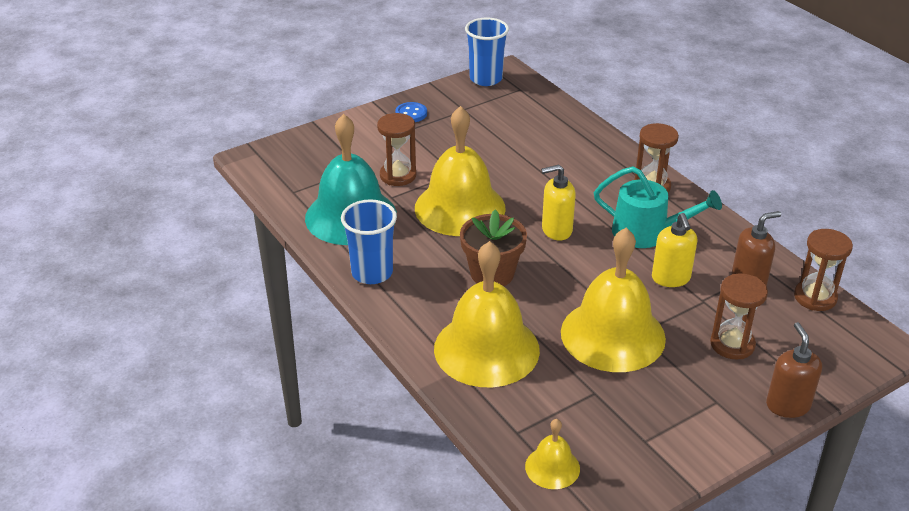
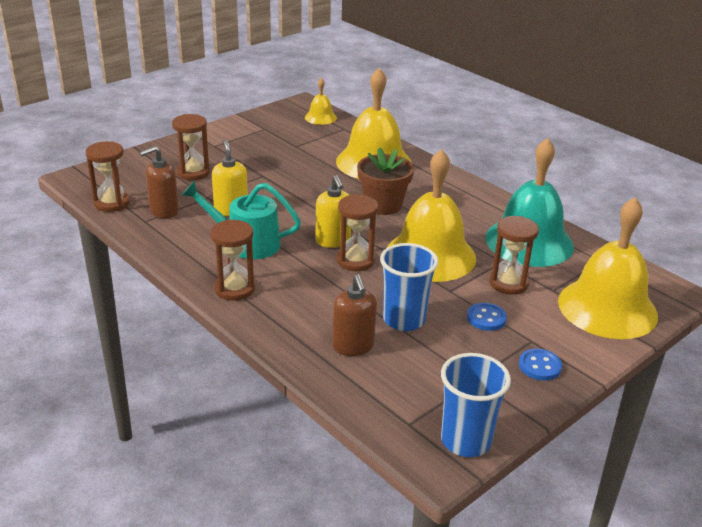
camera: 170 degrees right, 5 degrees down
blue cup [341,199,397,284] -> blue cup moved to [380,243,438,331]
yellow soap dispenser [541,165,576,241] -> yellow soap dispenser turned 90 degrees clockwise [315,175,351,248]
yellow bell [561,228,666,372] -> yellow bell moved to [558,197,658,339]
brown soap dispenser [766,322,822,418] -> brown soap dispenser moved to [332,274,377,356]
none -> brown hourglass [337,194,378,271]
none -> blue button [467,303,507,331]

